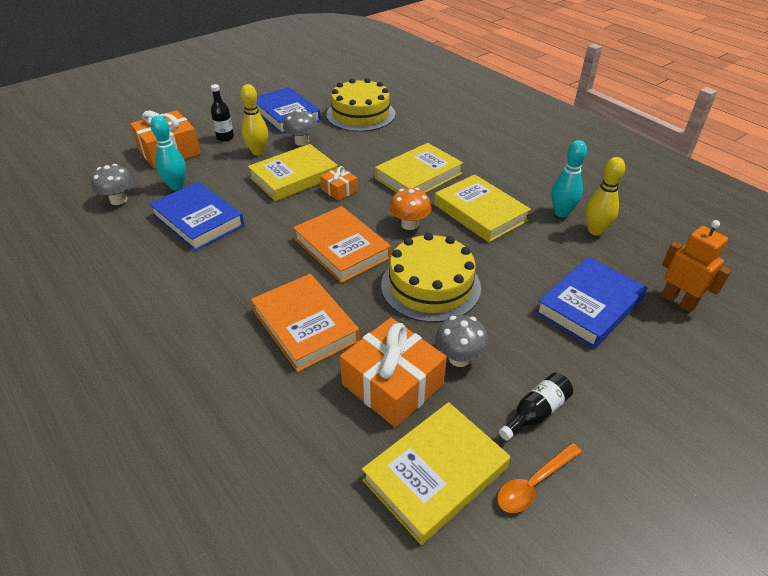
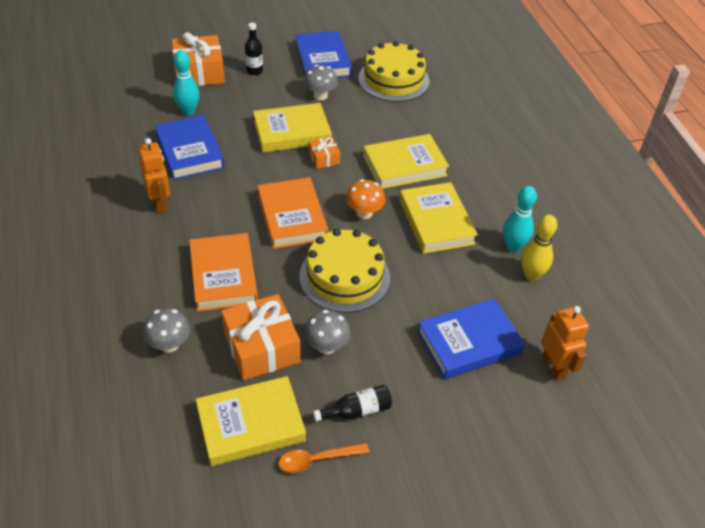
camera: 20 degrees right, 5 degrees up
grey mushroom [91,164,134,205] -> grey mushroom moved to [143,308,190,353]
yellow bowling pin [241,84,268,155] -> none
none -> orange robot [138,138,170,213]

